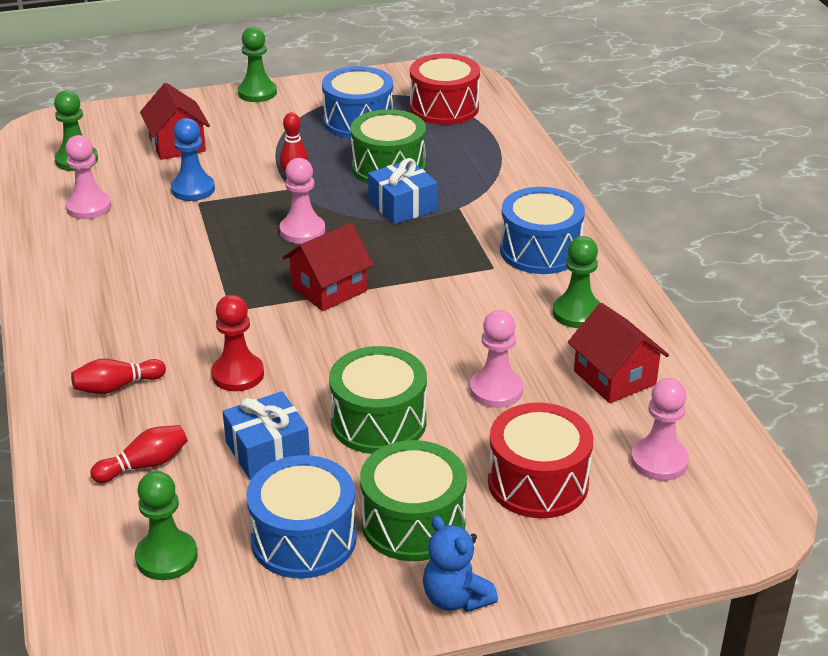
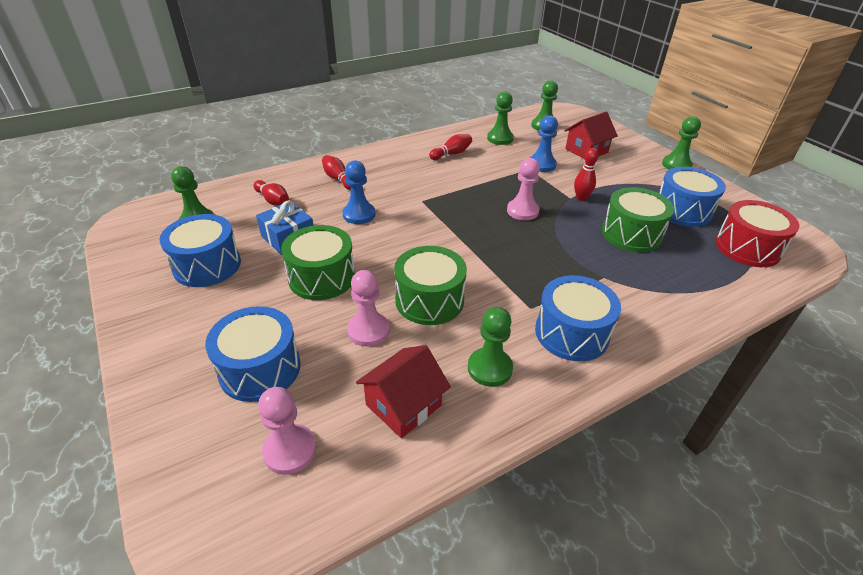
camera: 75 degrees right, 5 degrees up
pink pawn [65,135,111,219] -> green pawn [487,92,514,145]
red pawn [211,295,264,391] -> blue pawn [342,160,375,224]
red house [282,223,374,311] -> none
green drum [360,440,467,561] -> green drum moved to [394,246,467,325]
blue gift [368,158,437,224] -> none
blue teddy bear [423,516,498,612] -> none
red drum [488,403,593,518] -> blue drum [205,306,301,402]
none -> red bowling pin [429,134,472,160]

